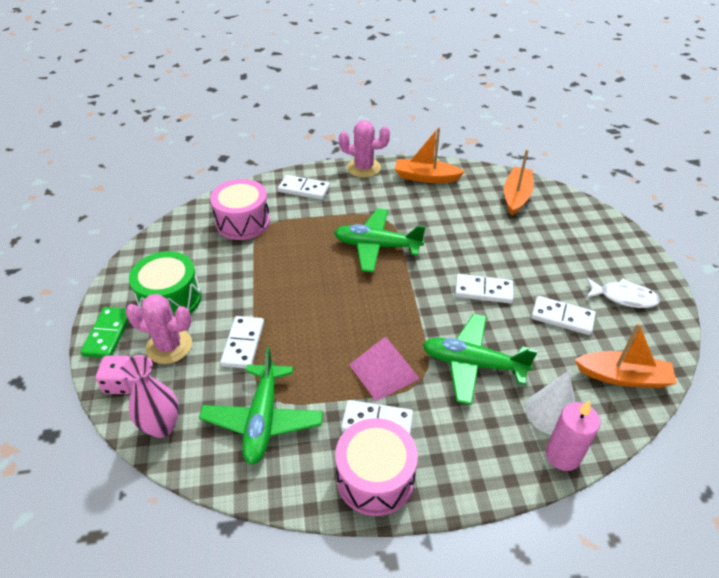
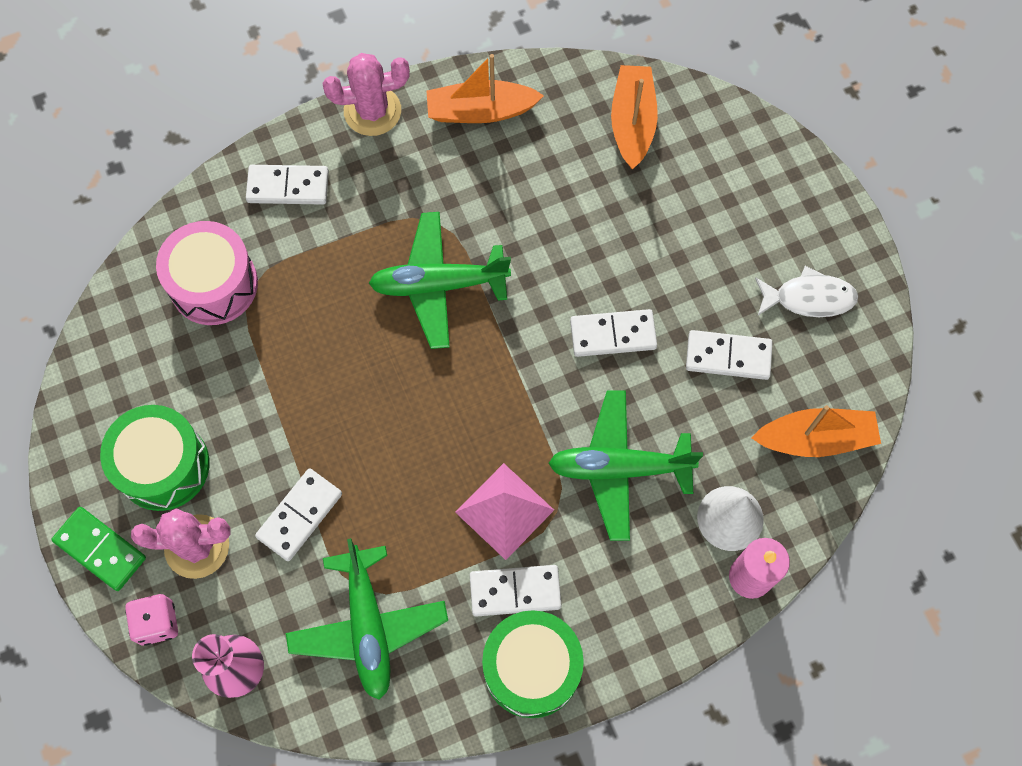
camera: 15 degrees left, 25 degrees up
green domino [80,307,129,358] -> green domino turned 45 degrees counterclockwise [51,507,146,591]
white domino [220,316,264,369] -> white domino turned 45 degrees clockwise [255,468,342,561]
pink drum [335,418,418,516] -> green drum [482,610,584,718]

